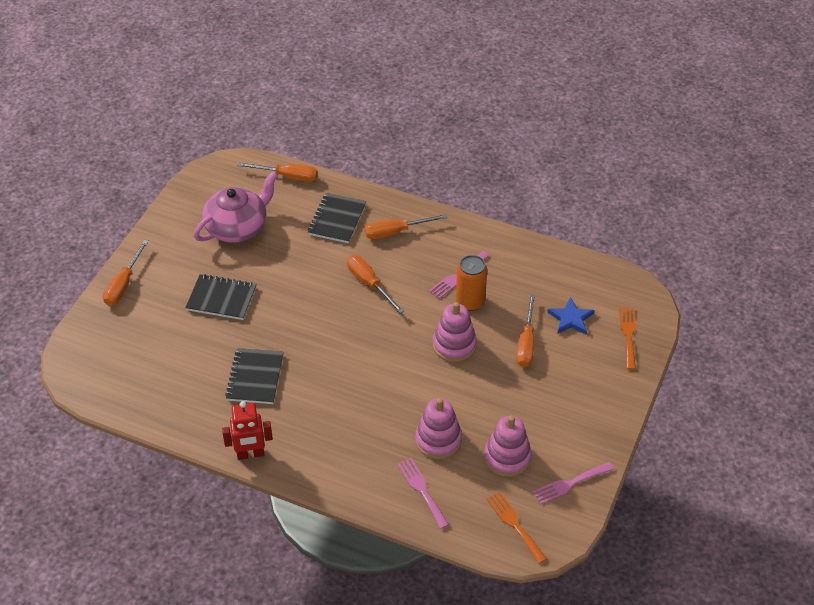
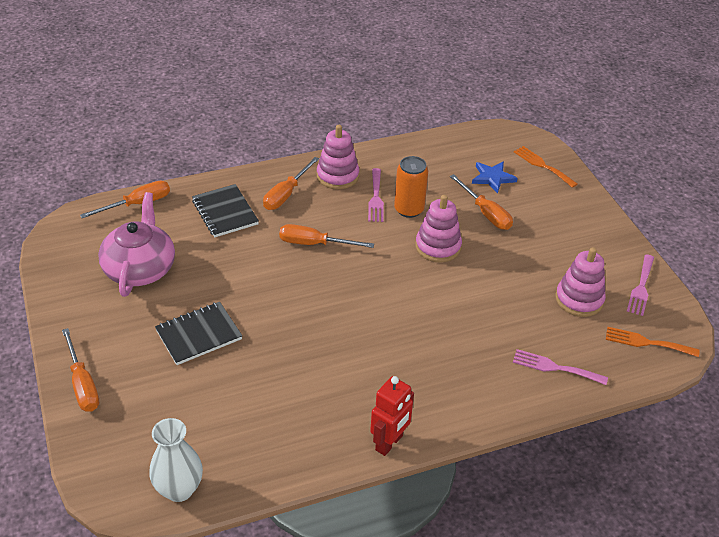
camera: 45 degrees left, 5 degrees down
black notebook [225,348,284,404] -> none
pink stacking toy [415,398,462,459] -> pink stacking toy moved to [317,125,359,189]
none -> white vase [150,418,203,502]

